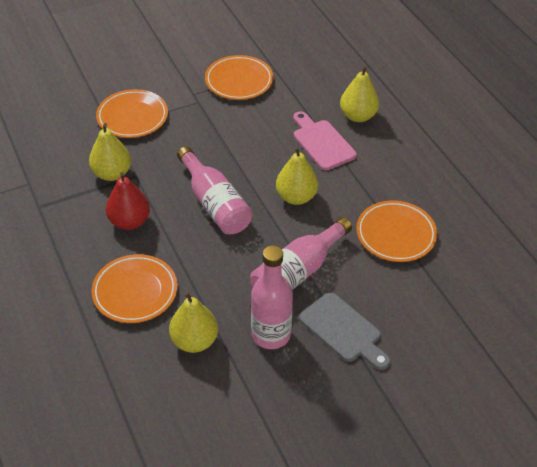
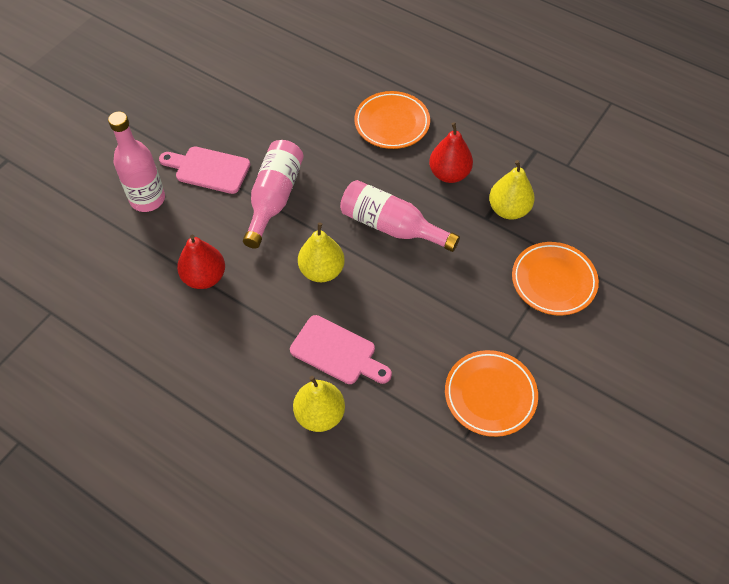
camera: 150 degrees right, 10 degrees up
yellow pear [169,291,218,353] -> none
pink bottle [251,245,293,349] -> pink bottle moved to [108,112,165,212]
grey cutting board [299,292,390,370] -> pink cutting board [159,146,250,194]
orange plate [356,200,437,262] -> red pear [177,235,225,289]

